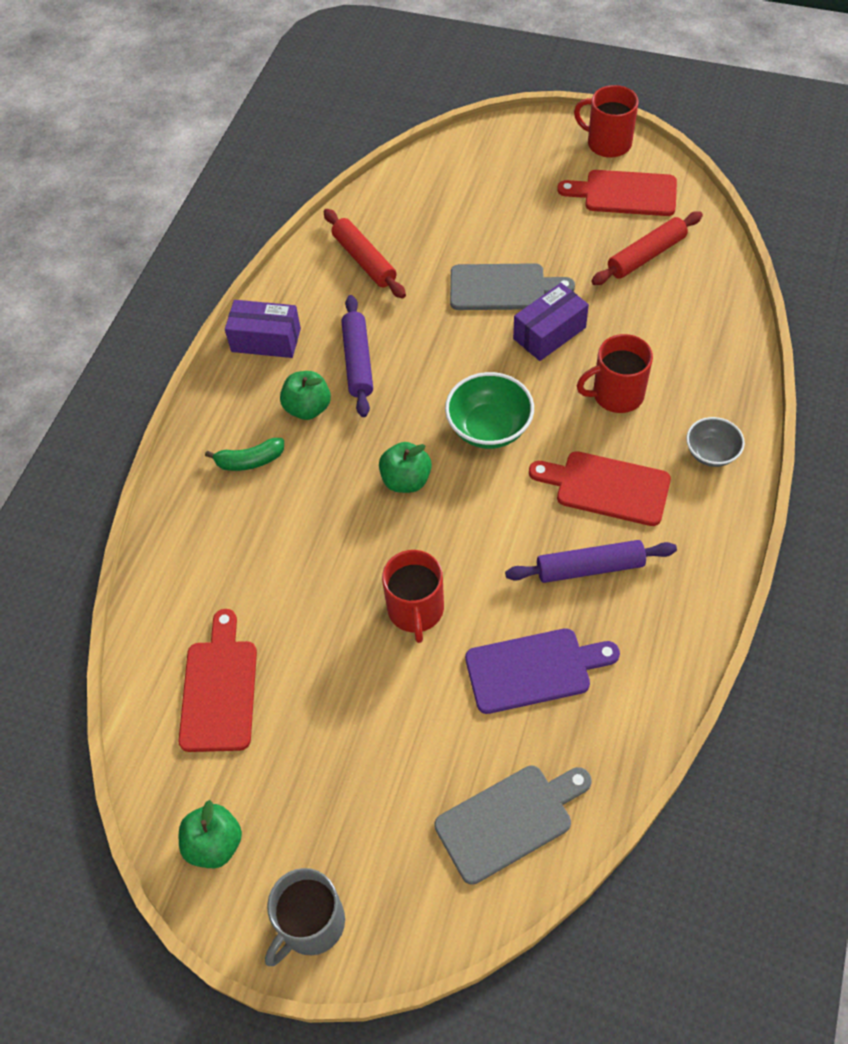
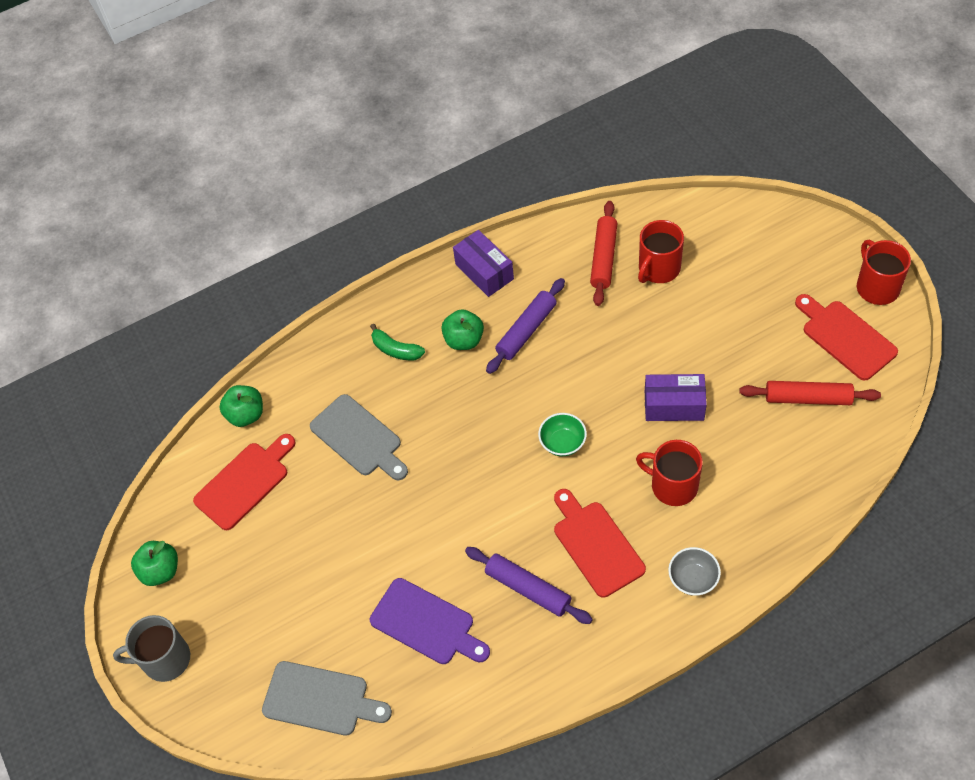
camera: 45 degrees right, 0 degrees up
green apple [379,442,432,493] -> green apple moved to [219,385,263,427]
red mug [382,550,444,643] -> red mug moved to [638,220,684,283]
green bowl [445,372,534,449] -> green bowl [538,413,587,456], size x0.63
grey cutting board [450,263,575,310] -> grey cutting board moved to [310,394,408,480]

